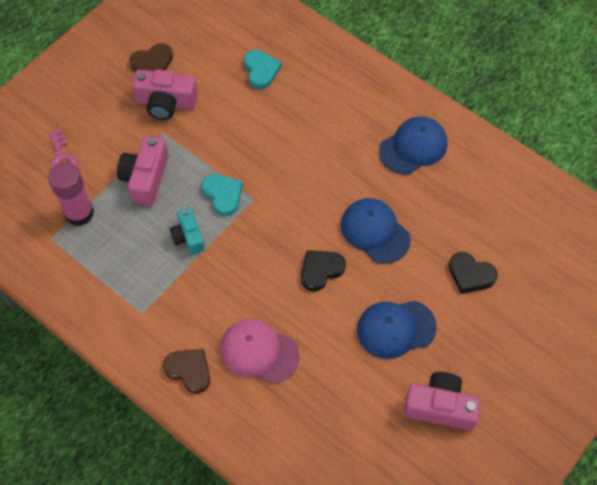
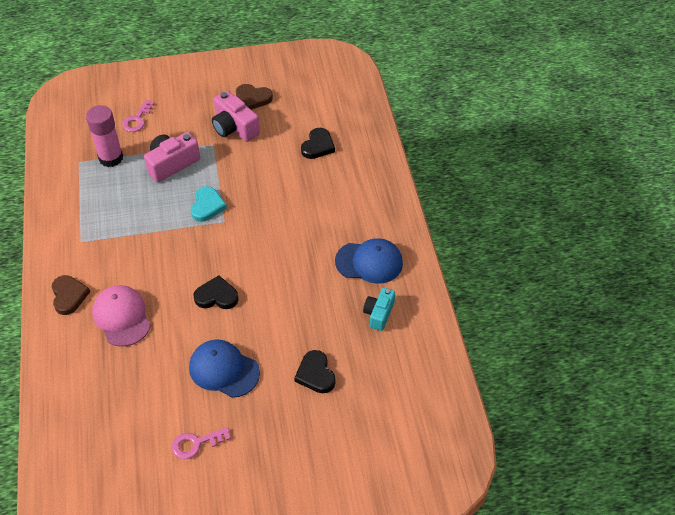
camera: 40 degrees right, 10 degrees down
turquoise camera [170,207,205,255] -> turquoise camera moved to [363,288,395,331]
turquoise heart [244,50,282,89] -> black heart [301,128,335,159]
blue cap [341,198,411,264] -> none
pink camera [404,372,481,431] -> pink key [172,427,231,459]

